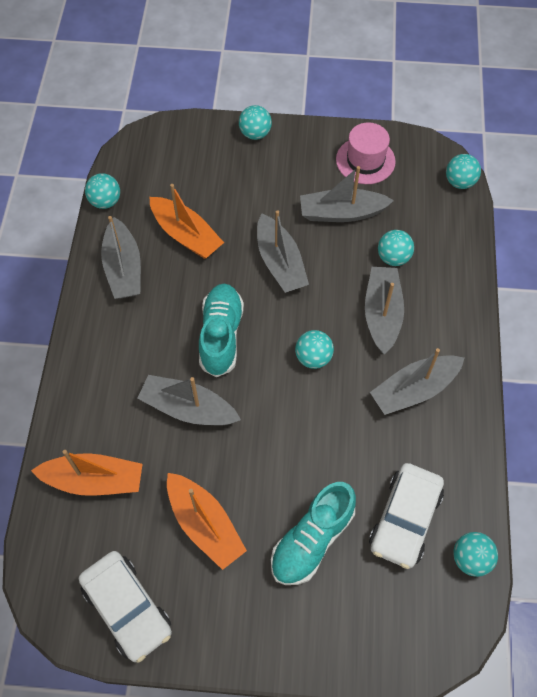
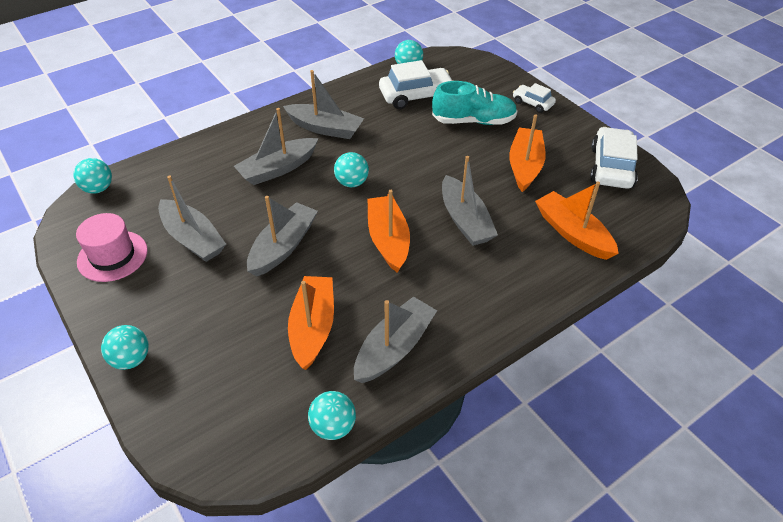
camera: 130 degrees left, 15 degrees down
turquoise shoe [199,283,244,377] -> orange boat [368,190,410,273]
turquoise ball [378,230,414,266] -> none
none -> white car [513,83,556,113]

